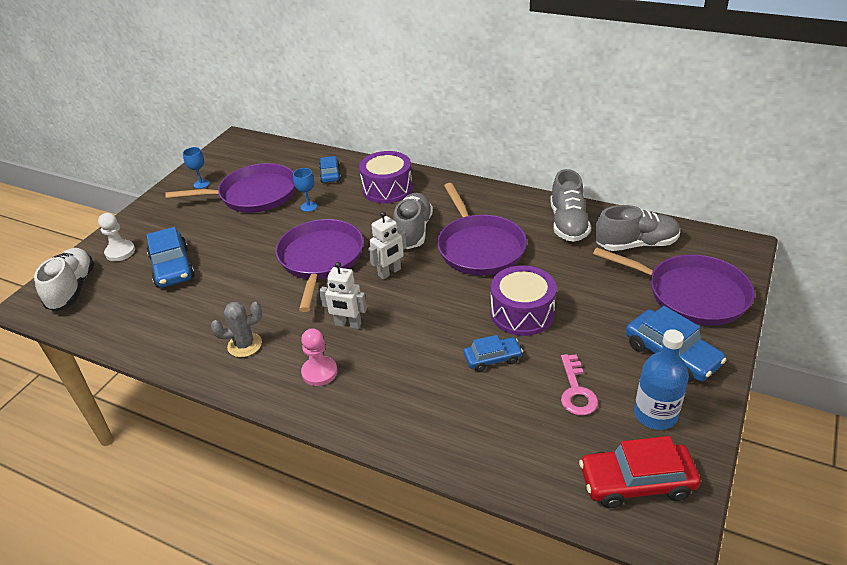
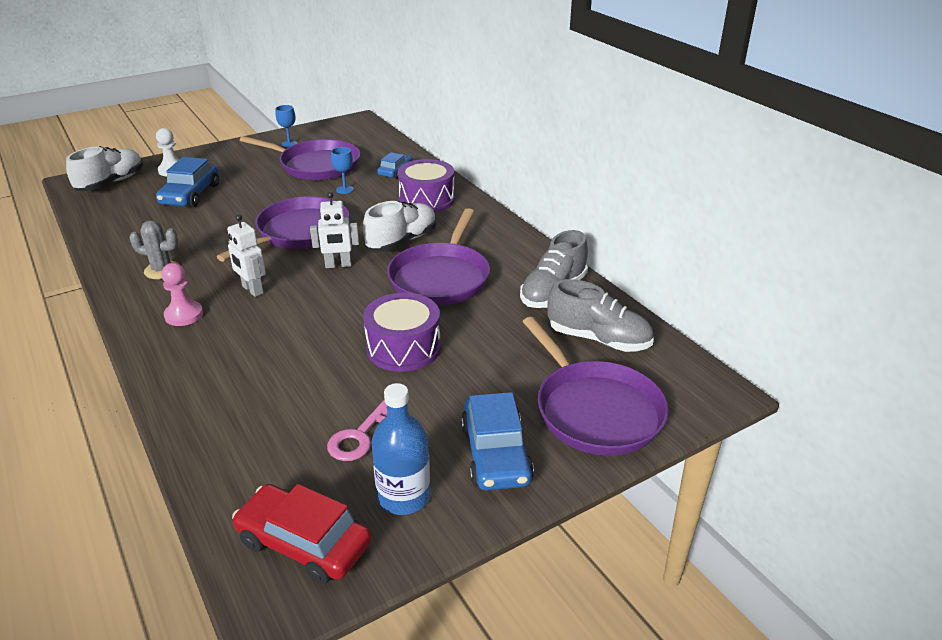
camera: 30 degrees right, 5 degrees down
grey shoe [393,193,433,249] -> white shoe [363,201,436,252]
blue car [464,335,523,372] -> none

